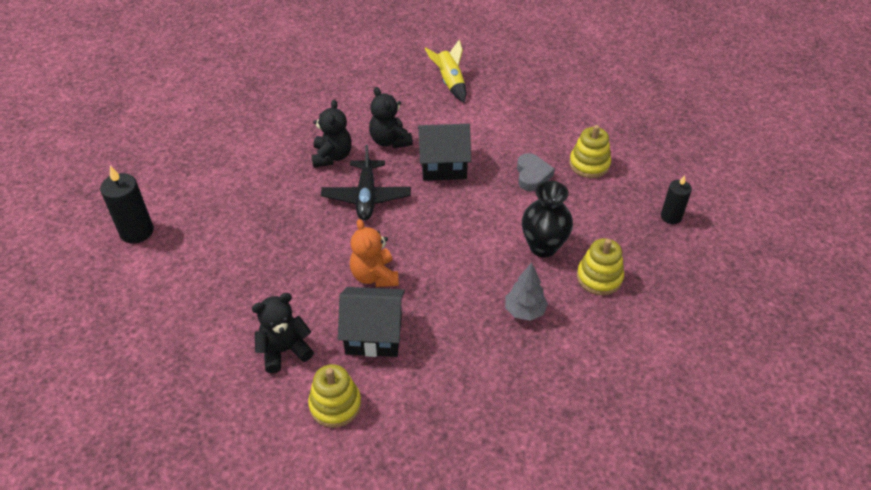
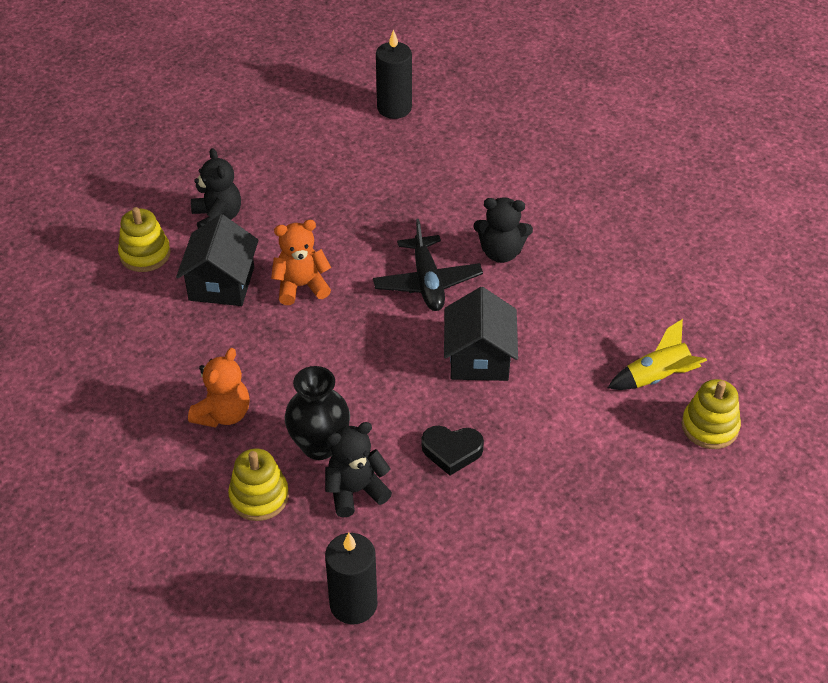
camera: 95 degrees right, 0 degrees up
black plane [321,145,411,220] -> black plane turned 105 degrees counterclockwise [373,219,483,311]
black teddy bear [369,87,413,148] -> black teddy bear moved to [325,422,392,518]
grey tree [505,263,548,321] -> orange teddy bear [188,348,250,428]
grey heart [517,153,555,191] -> black heart [422,426,484,476]
yellow stacking toy [569,125,611,178] -> yellow stacking toy moved to [682,379,741,449]
black candle [661,175,692,224] -> black candle [325,533,378,624], size x1.54

